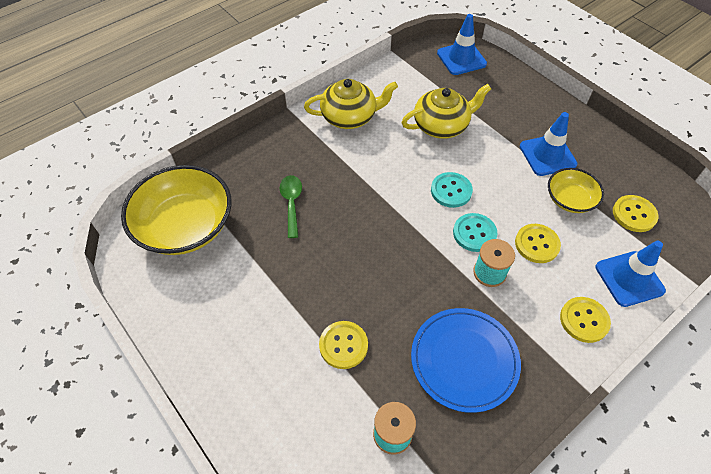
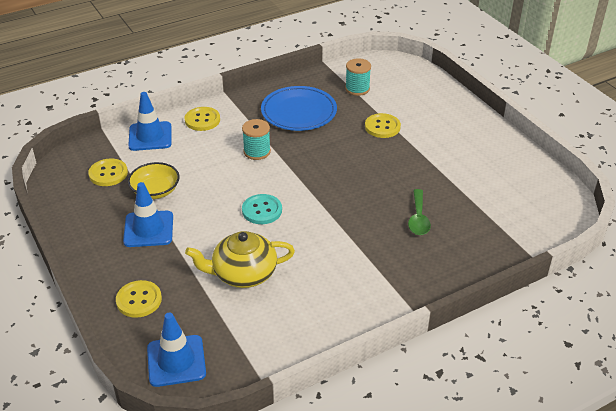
camera: 170 degrees left, 15 degrees down
yellow bowl [121,165,231,255] -> none
yellow teapot [304,79,398,129] -> none
turquoise button [453,213,497,252] -> none
yellow button [515,224,561,263] -> yellow button moved to [116,280,162,318]

